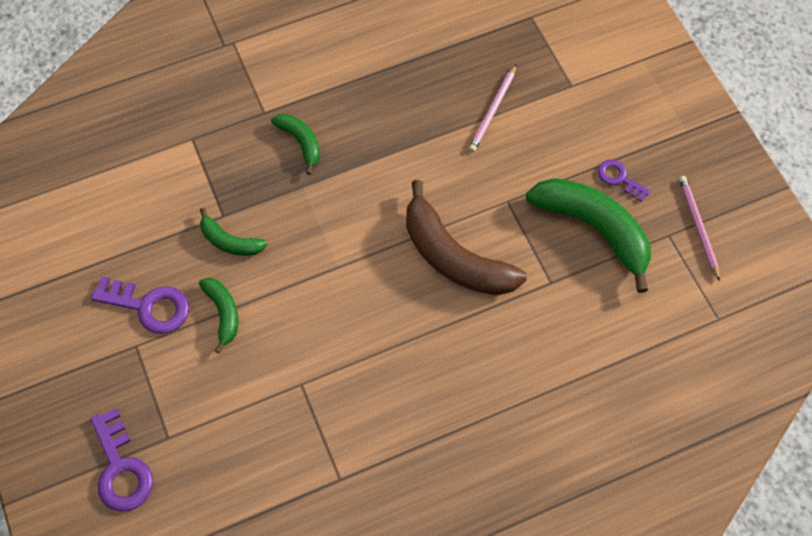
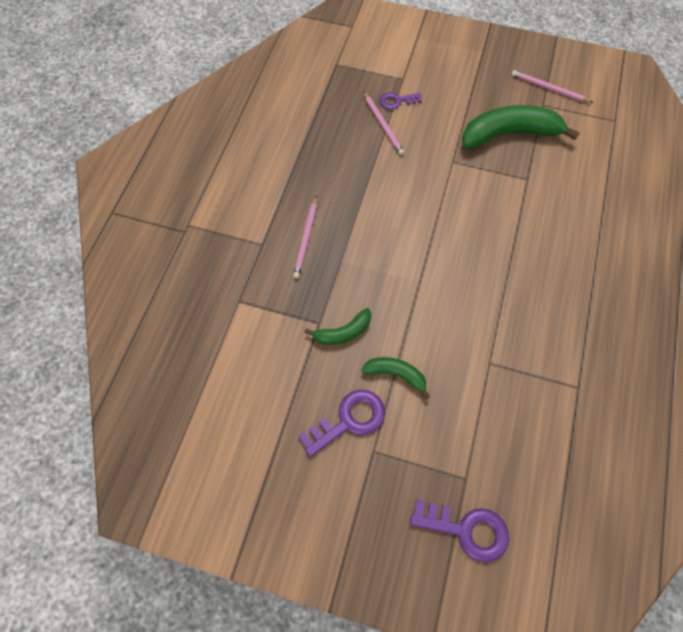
camera: 50 degrees left, 0 degrees up
green banana [271,114,320,175] -> pink pencil [293,196,317,278]
brown banana [406,180,527,295] -> none
purple key [598,160,650,202] -> purple key moved to [380,93,422,110]

